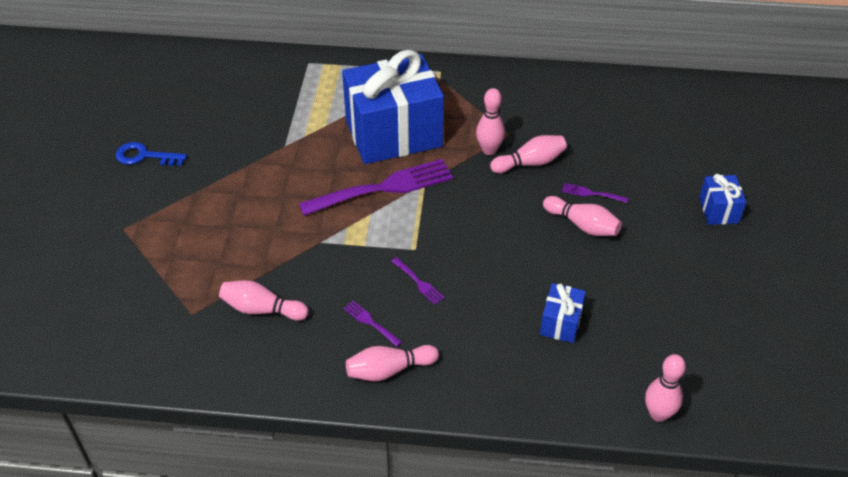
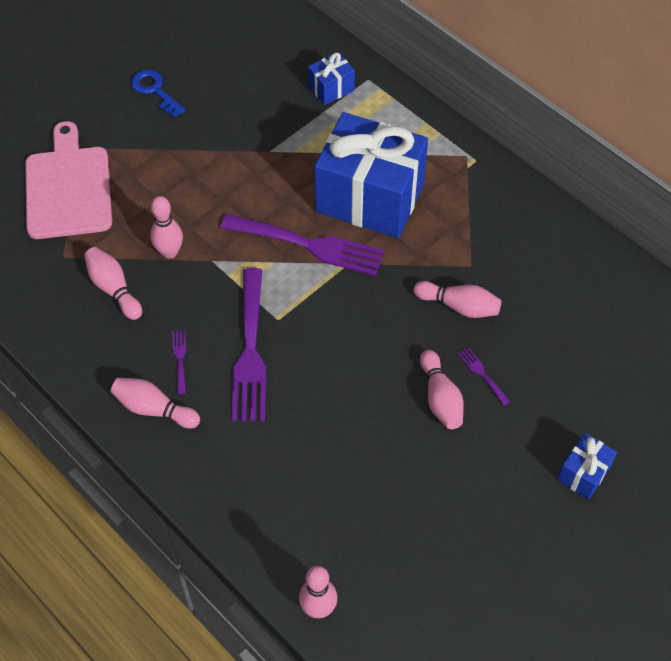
camera: 40 degrees right, 10 degrees up
purple fork [391,257,445,305] -> purple fork [232,268,266,422], size x2.40
pink bowling pin [476,88,505,155] -> pink bowling pin moved to [150,196,183,259]
blue gift [540,283,586,343] -> blue gift moved to [308,52,355,105]
none -> pink cutting board [25,121,112,239]

